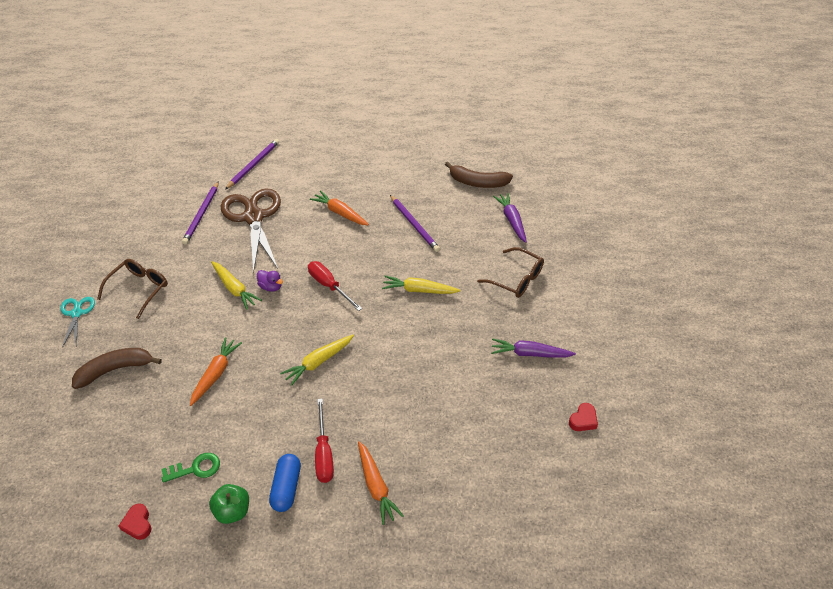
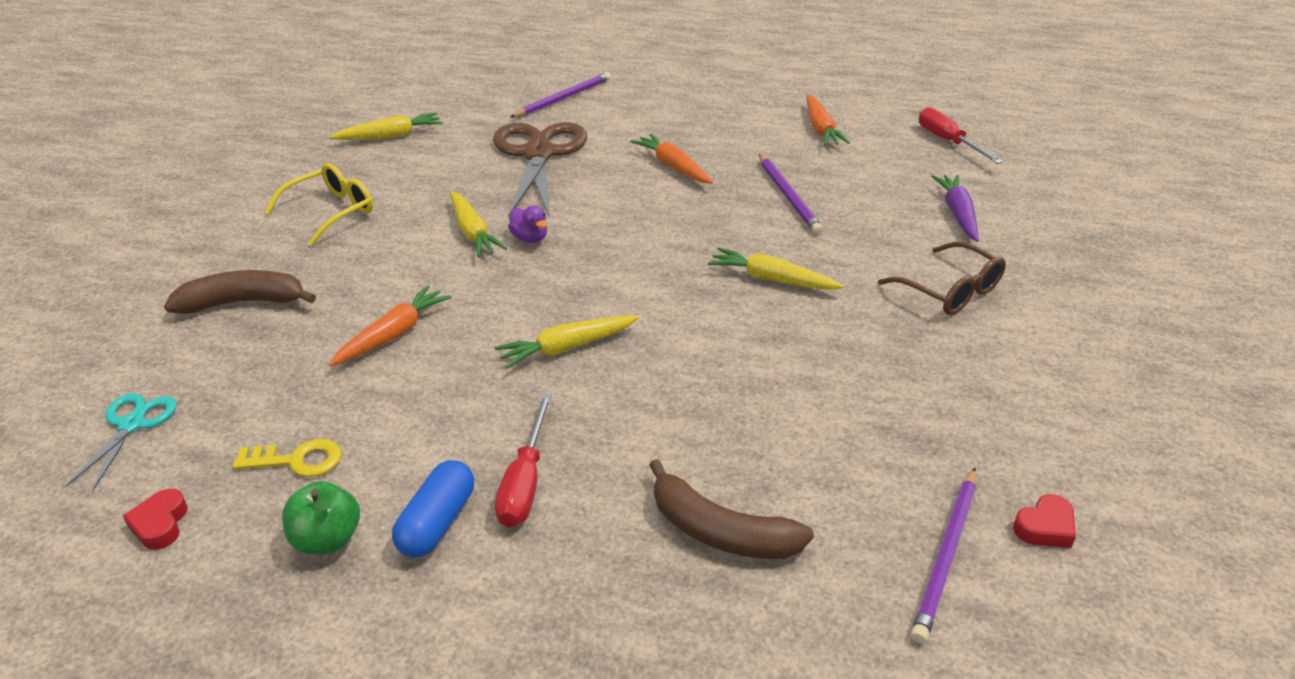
camera: 15 degrees right, 10 degrees down
turquoise scissors [60,297,95,348] -> turquoise scissors moved to [66,393,177,491]
brown glasses [97,259,168,319] -> yellow glasses [265,163,373,246]
green key [161,453,220,483] -> yellow key [232,439,342,477]
purple pencil [182,181,219,245] -> purple pencil moved to [911,468,976,644]
red screwdriver [308,261,362,311] -> red screwdriver moved to [919,107,1003,164]
orange carrot [358,441,404,525] -> orange carrot moved to [806,95,850,146]
brown banana [445,162,513,188] -> brown banana moved to [649,459,814,559]
purple carrot [491,338,576,358] -> none
none -> yellow carrot [329,113,443,140]

